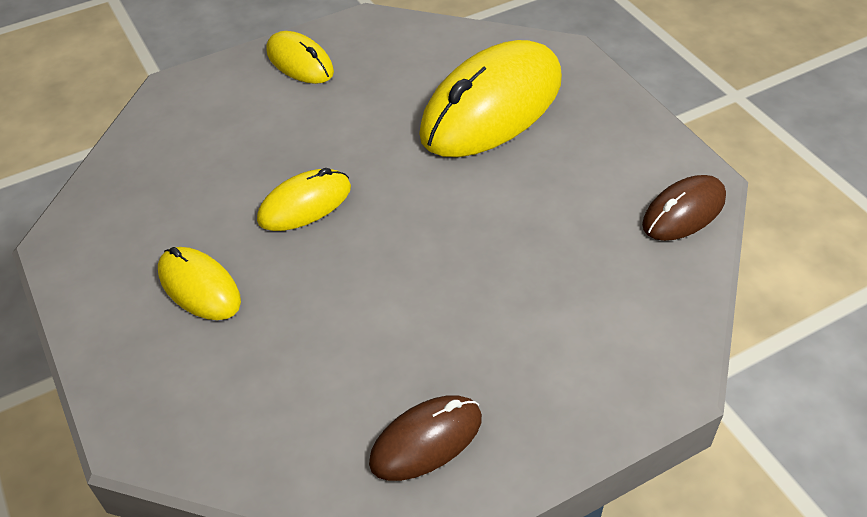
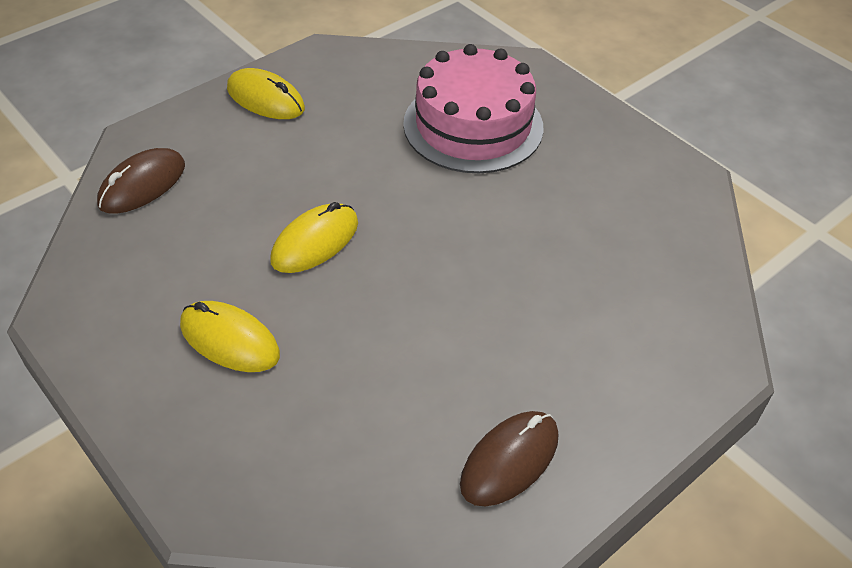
camera: 15 degrees left, 0 degrees up
yellow mouse [419,40,562,157] -> pink cake [403,44,544,173]
brown mouse [642,175,726,241] -> brown mouse moved to [97,148,185,214]

